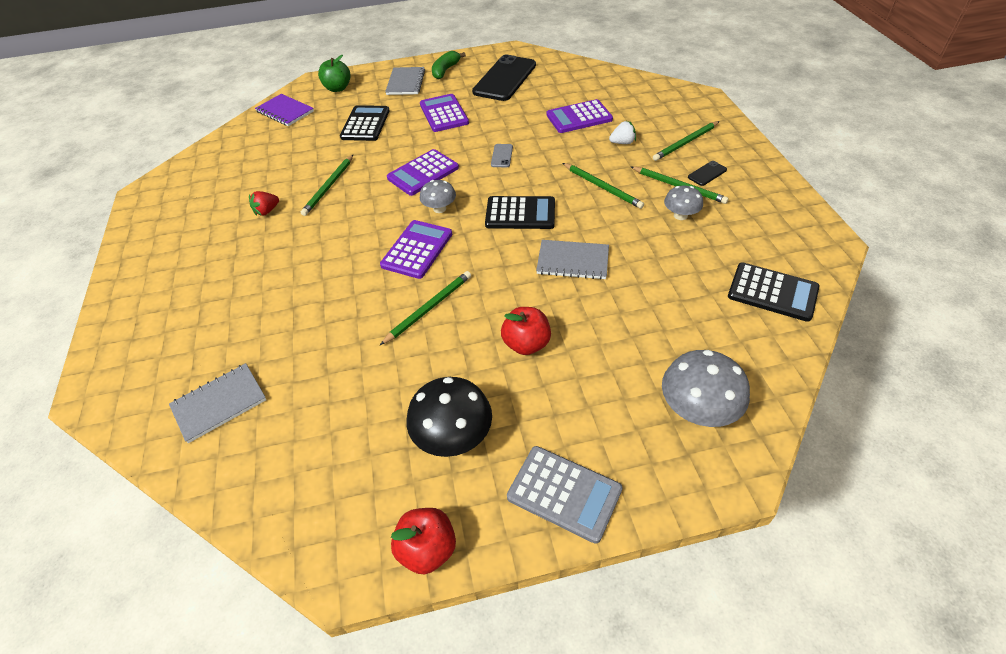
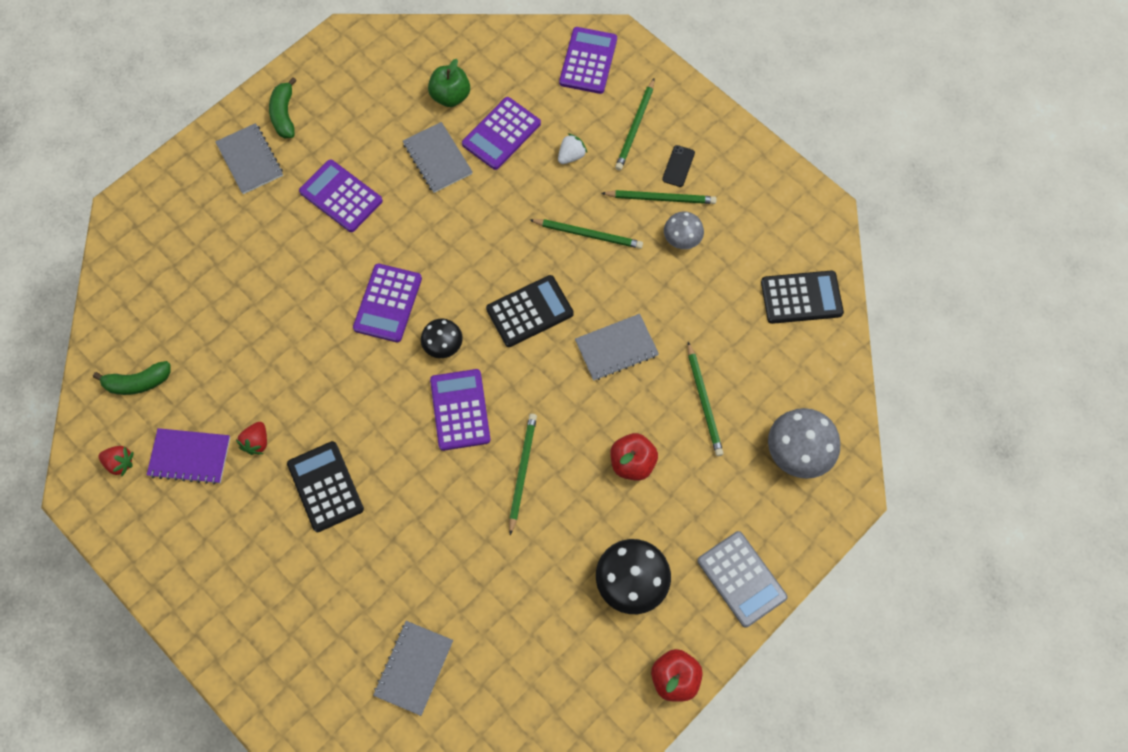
camera: 35 degrees left, 20 degrees up
purple notebook [255,94,314,126] -> purple notebook moved to [147,428,230,484]
green pencil [301,155,353,216] -> green pencil moved to [688,342,723,456]
green apple [318,55,351,92] -> green apple moved to [428,59,470,107]
black calculator [340,105,390,141] -> black calculator moved to [287,441,364,532]
grey mushroom [420,180,456,213] -> black mushroom [421,319,463,358]
black phone [472,55,536,101] -> none
grey phone [491,144,513,167] -> none
grey calculator [507,446,623,544] -> grey calculator turned 60 degrees clockwise [697,531,788,628]
none -> green banana [93,361,170,395]
none -> red strawberry [98,446,134,476]
none -> grey notebook [403,122,473,193]
none -> purple calculator [559,27,617,94]

